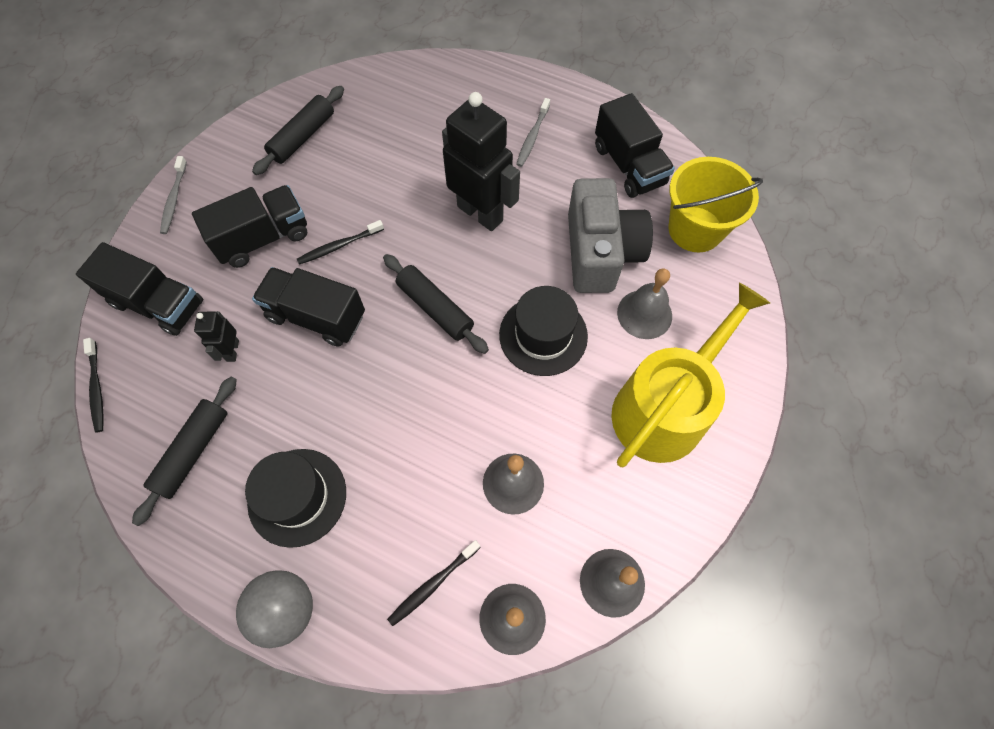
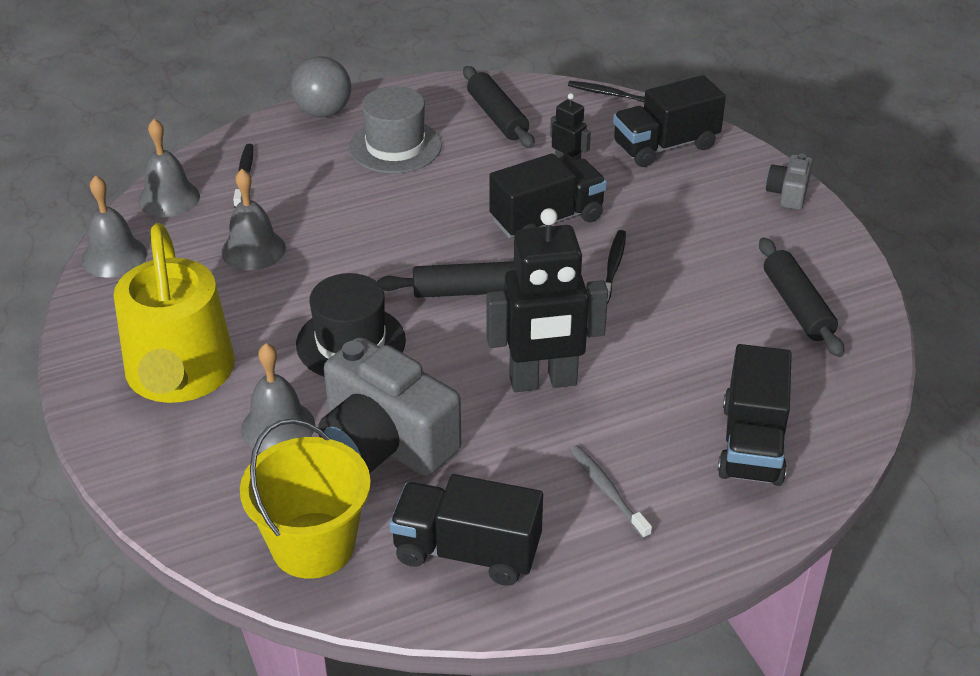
camera: 130 degrees right, 25 degrees down
grey toothbrush [160,156,187,234] -> grey camera [766,153,813,210]
black truck [192,185,307,268] -> black truck moved to [718,344,792,486]
black hat [245,449,346,548] -> grey hat [349,86,442,174]

